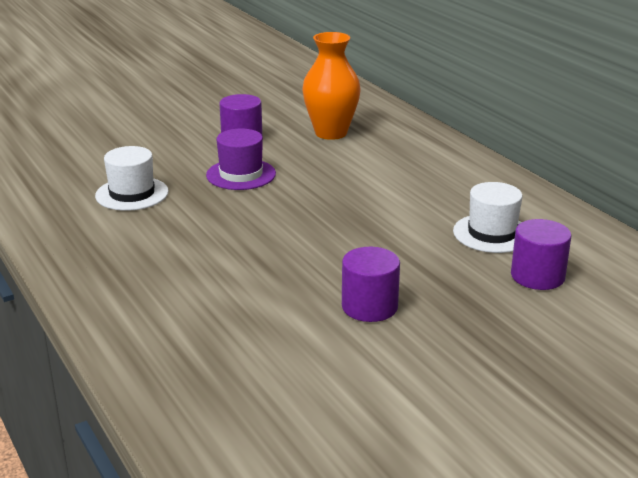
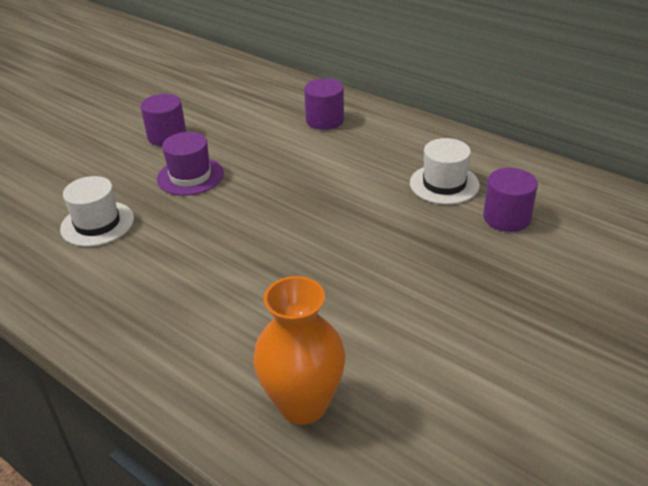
camera: 20 degrees left, 10 degrees up
orange vase [302,32,361,140] -> orange vase moved to [253,276,345,425]
purple cylinder [342,247,400,322] -> purple cylinder moved to [304,78,344,130]

